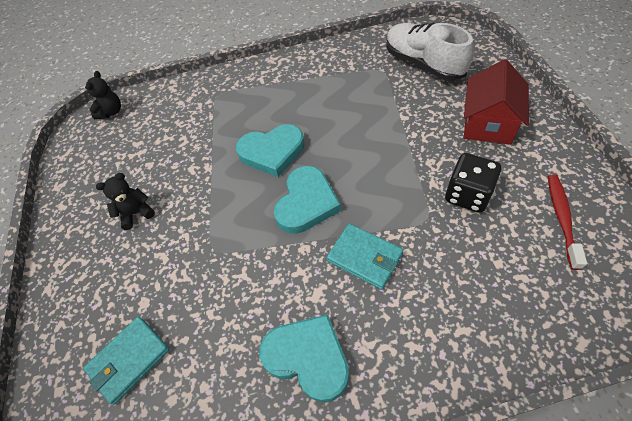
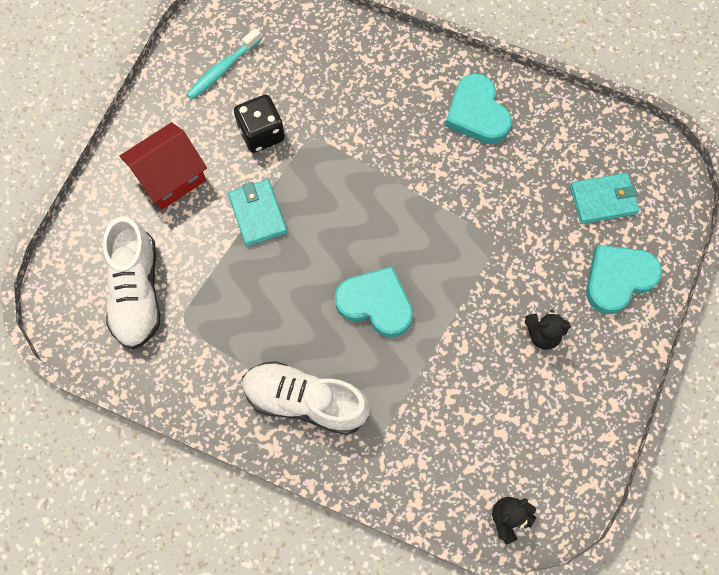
camera: 150 degrees left, 15 degrees up
turquoise heart [274,166,341,234] -> turquoise heart moved to [586,245,662,314]
turquoise wallet [327,223,403,290] -> turquoise wallet moved to [228,179,287,246]
red toothbrush [548,175,587,270] -> turquoise toothbrush [186,28,262,99]
none -> white shoe [242,361,370,435]

